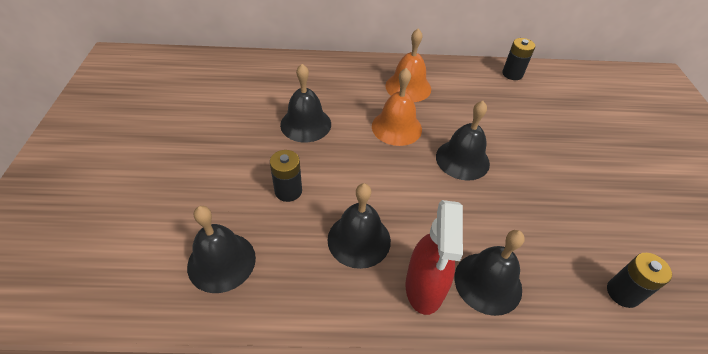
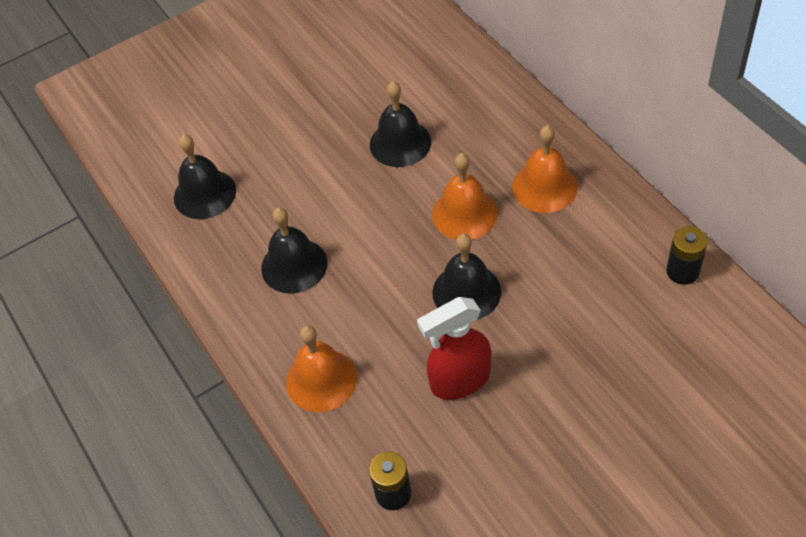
camera: 65 degrees right, 5 degrees up
black battery [270,150,302,202] -> none
red spray bottle [406,200,463,315] -> red spray bottle moved to [417,297,491,400]
black bell [455,230,524,316] -> orange bell [286,325,357,412]

